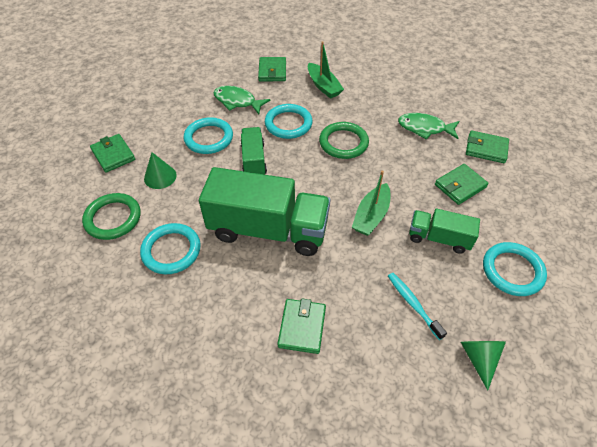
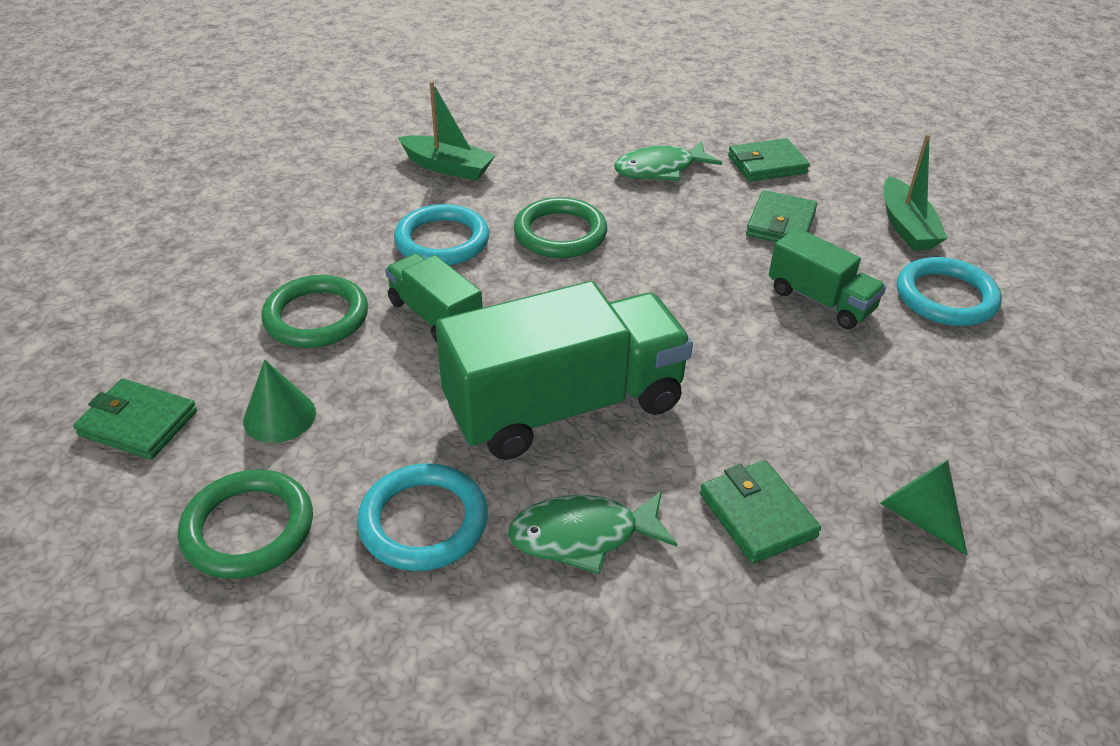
camera: 35 degrees left, 10 degrees down
turquoise ring [184,117,233,154] -> green ring [261,275,368,348]
green fish [214,86,270,114] -> green fish moved to [508,491,677,574]
green wallet [258,57,286,81] -> none
green boat [352,171,390,236] -> green boat moved to [884,134,947,251]
turquoise toothbrush [388,273,447,340] -> none
green truck [409,209,480,254] -> green truck turned 120 degrees counterclockwise [769,228,886,329]
green cone [461,341,506,390] -> green cone moved to [880,460,968,555]

